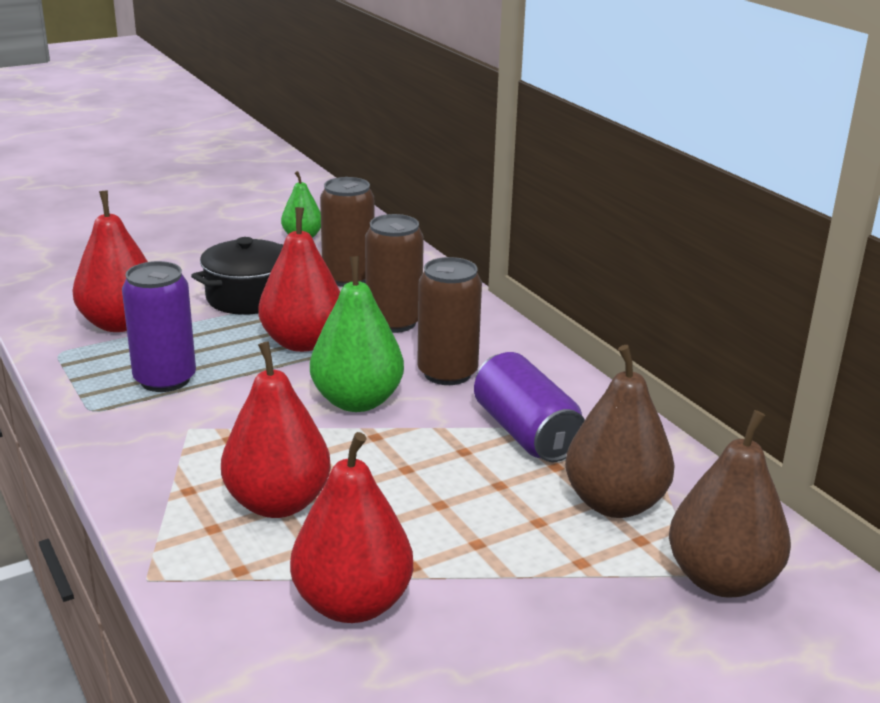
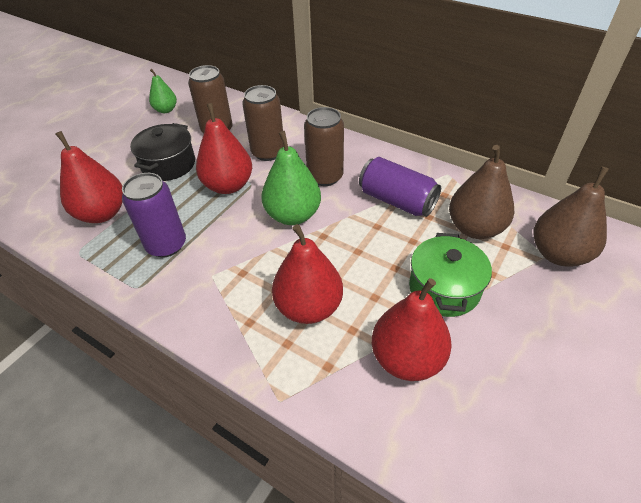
camera: 25 degrees left, 20 degrees up
none -> green pot [409,233,492,317]

